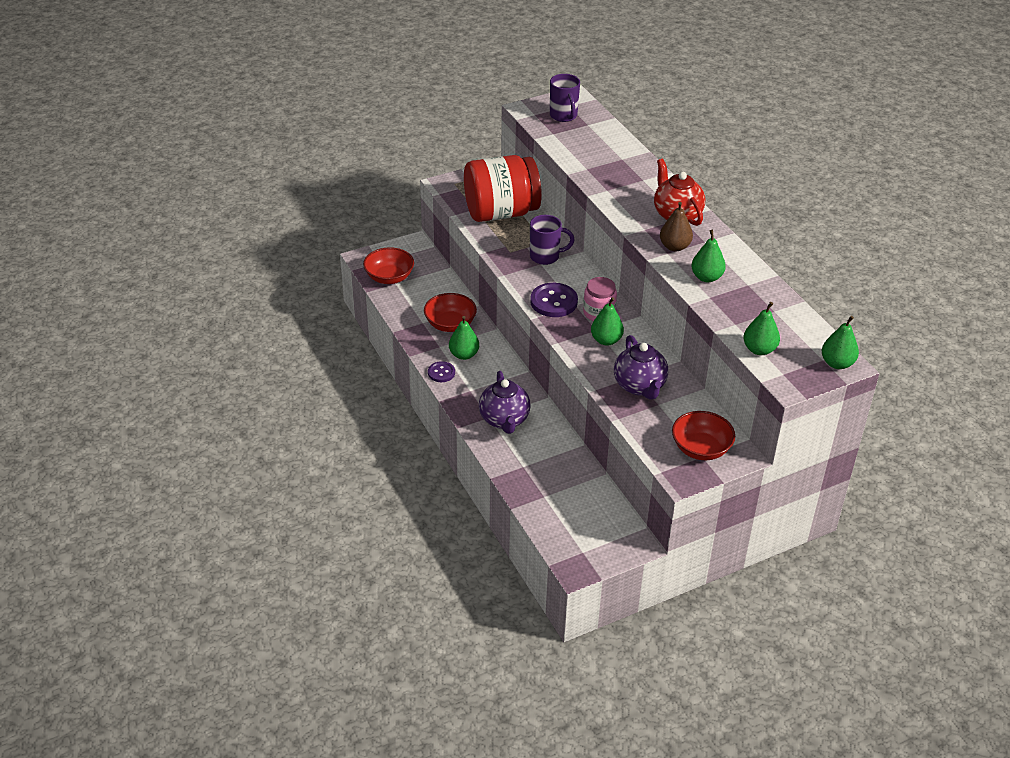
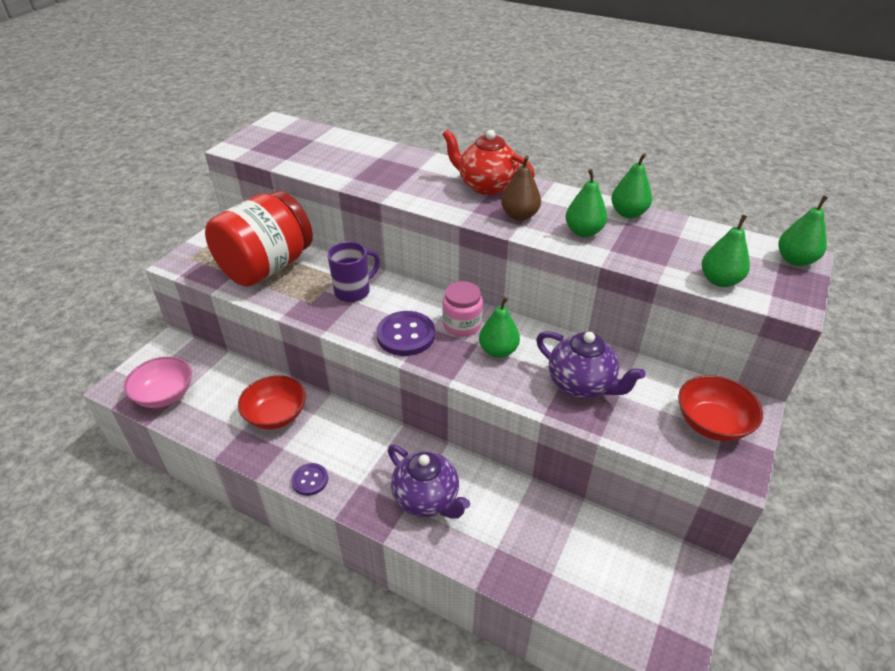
camera: 35 degrees left, 0 degrees up
red bowl [363,247,414,284] -> pink bowl [124,356,192,408]
green pear [449,316,479,360] -> green pear moved to [611,153,652,218]
purple mug [550,74,580,122] -> none

